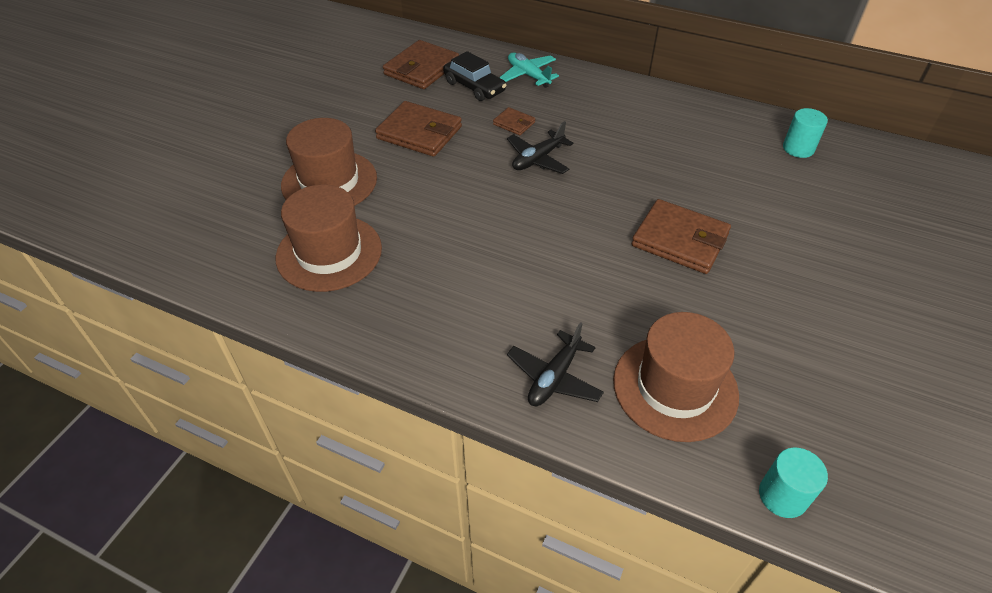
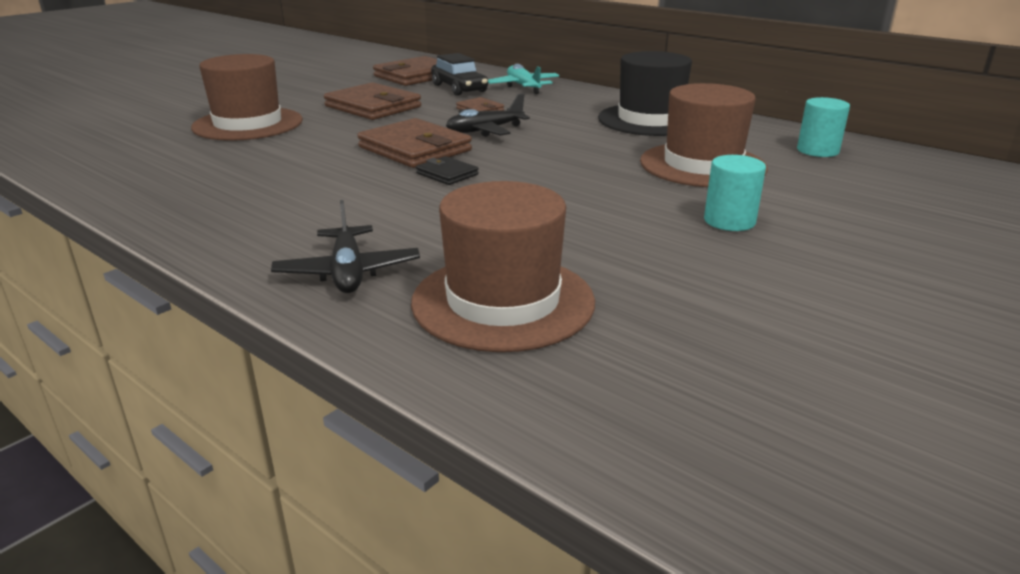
camera: 15 degrees right, 20 degrees down
brown hat [276,184,382,292] -> brown hat moved to [640,83,768,187]
black plane [507,322,604,406] -> black plane turned 60 degrees counterclockwise [271,200,420,293]
brown wallet [632,199,731,274] -> brown wallet moved to [357,118,472,168]
turquoise cylinder [759,448,828,518] -> turquoise cylinder moved to [704,155,766,231]
none -> black wallet [416,156,479,185]
none -> black hat [598,51,692,136]

